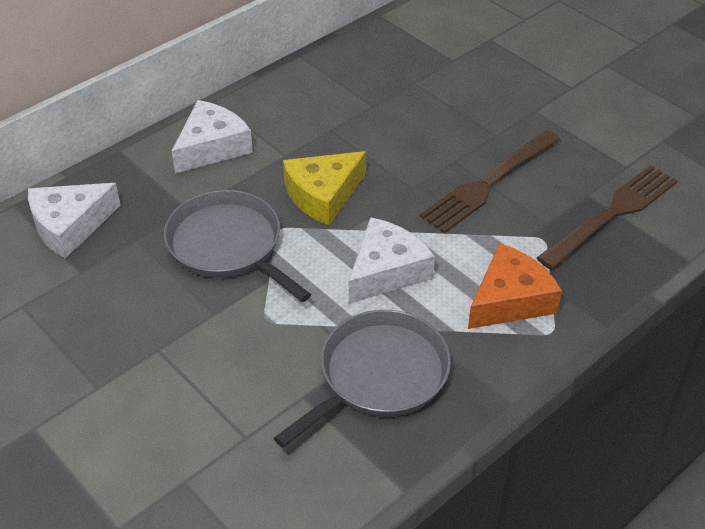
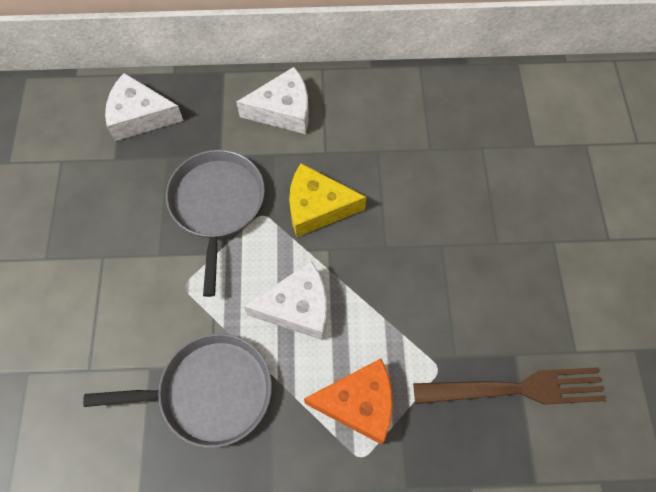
camera: 40 degrees right, 20 degrees up
brown fork [420,130,561,233] -> none

